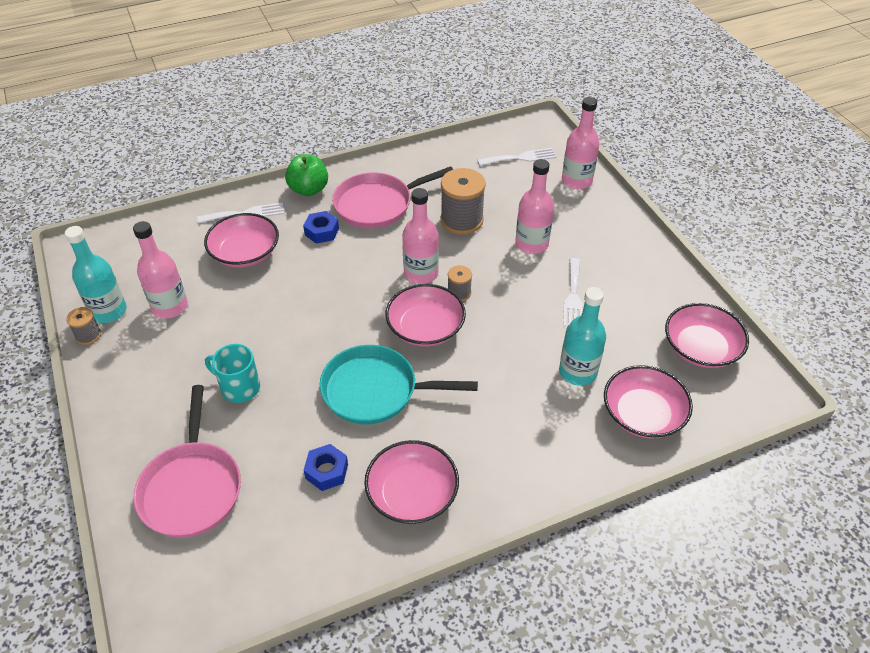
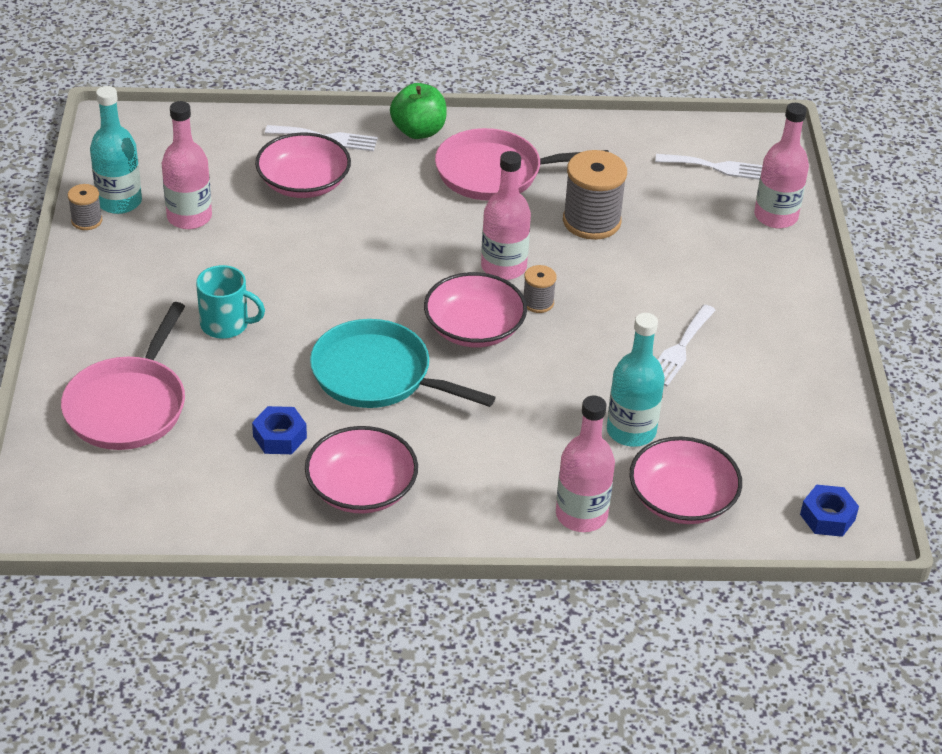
camera: 20 degrees right, 5 degrees down
turquoise mug [205,344,260,403] -> turquoise mug turned 150 degrees clockwise [196,265,265,339]
blue nut [303,211,339,244] -> blue nut moved to [800,485,859,537]
pink bottle [515,159,554,254] -> pink bottle moved to [556,395,615,532]
pink bowl [665,303,749,368] -> none

